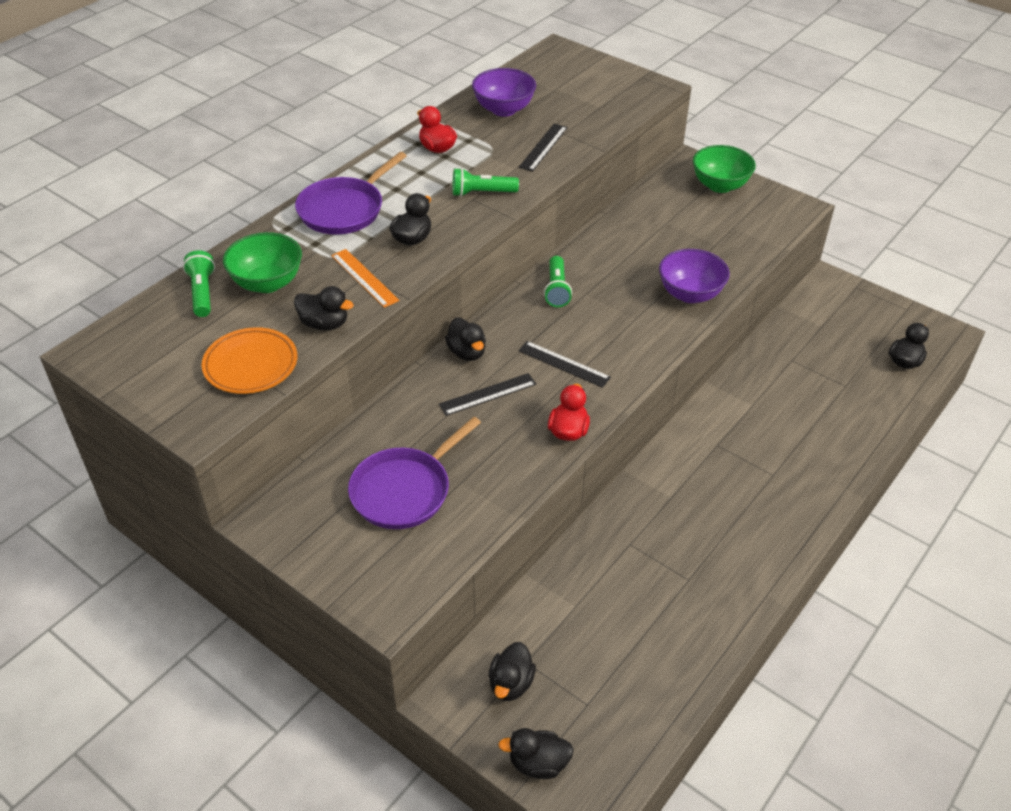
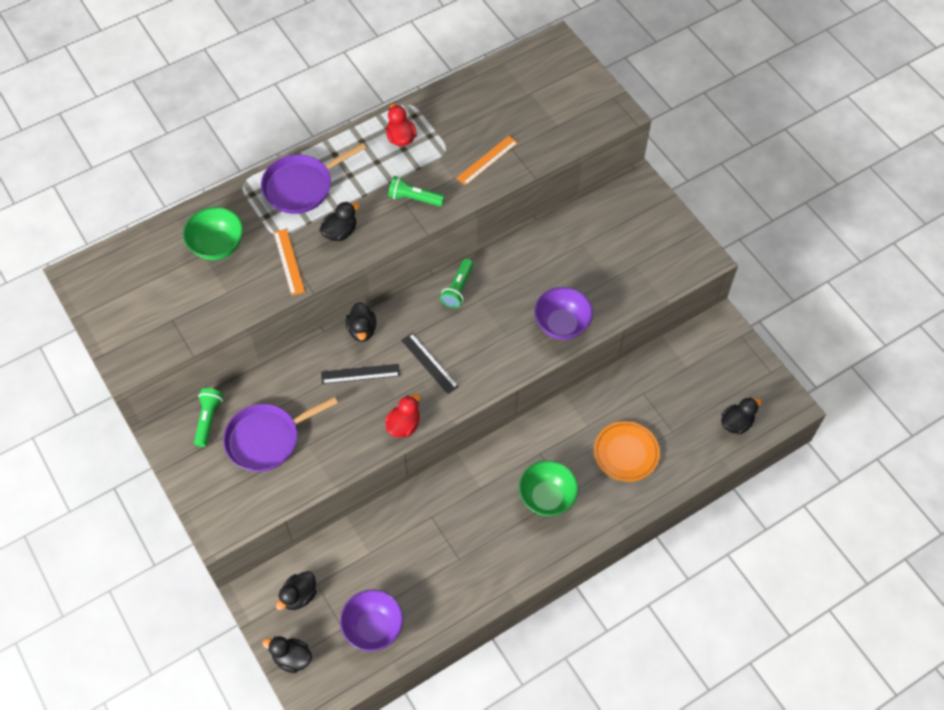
camera: 20 degrees right, 15 degrees up
green flashlight [183,250,215,317] -> green flashlight moved to [194,388,223,447]
orange plate [202,327,297,394] -> orange plate moved to [594,421,660,482]
black duck [294,286,354,330] -> none
purple bowl [472,68,536,117] -> purple bowl moved to [340,589,403,651]
black ruler [519,124,568,172] -> orange ruler [457,136,518,186]
green bowl [693,145,756,193] -> green bowl moved to [519,460,579,517]

